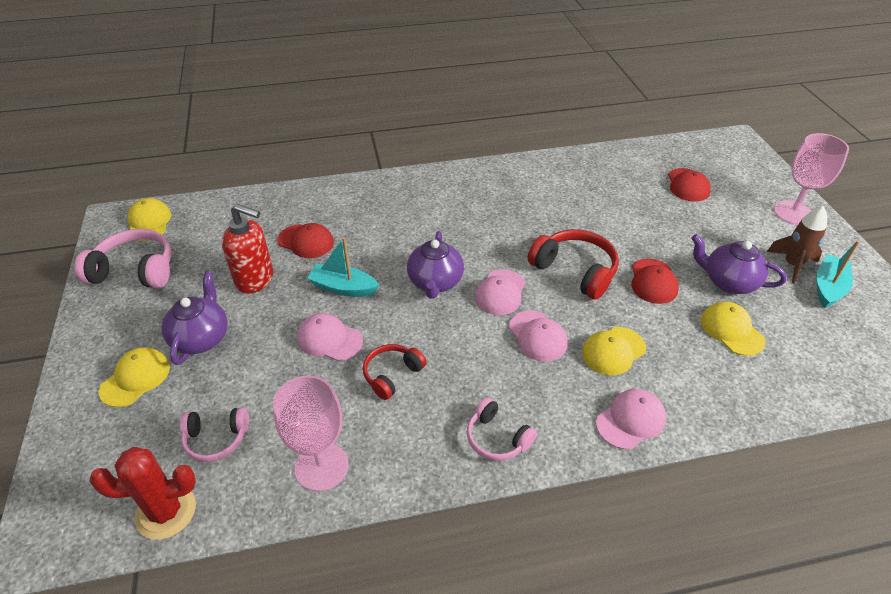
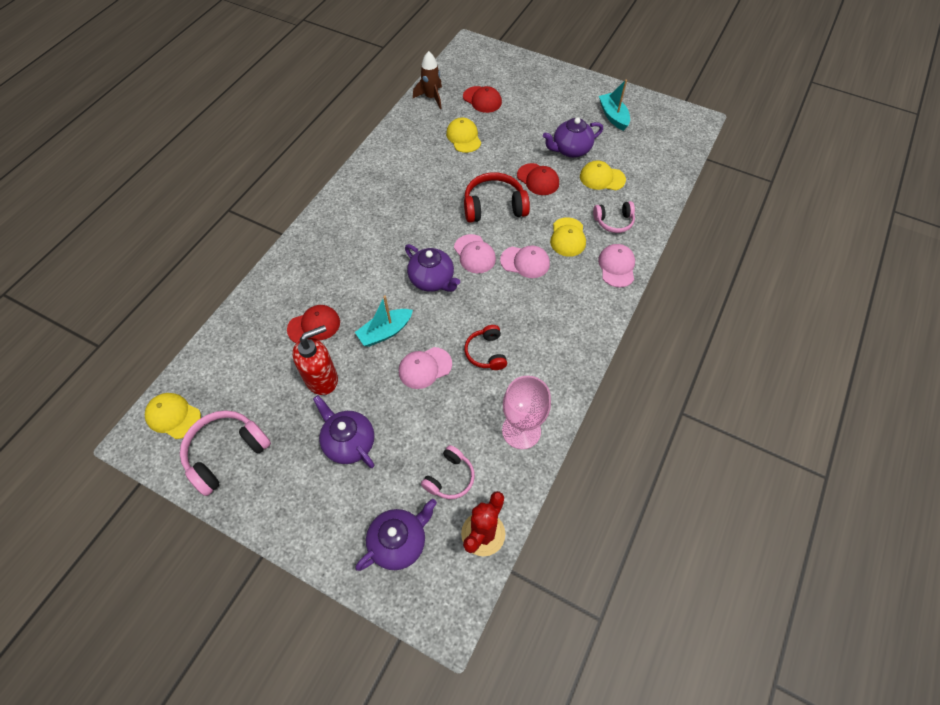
camera: 50 degrees left, 15 degrees up
yellow cap [99,347,170,407] -> yellow cap moved to [446,117,481,153]
pink headphones [467,397,537,461] -> pink headphones moved to [593,201,635,233]
brown rocket [767,206,827,284] -> brown rocket moved to [413,51,442,109]
pink goblet [774,133,849,225] -> none
none -> purple teapot [355,499,437,571]

